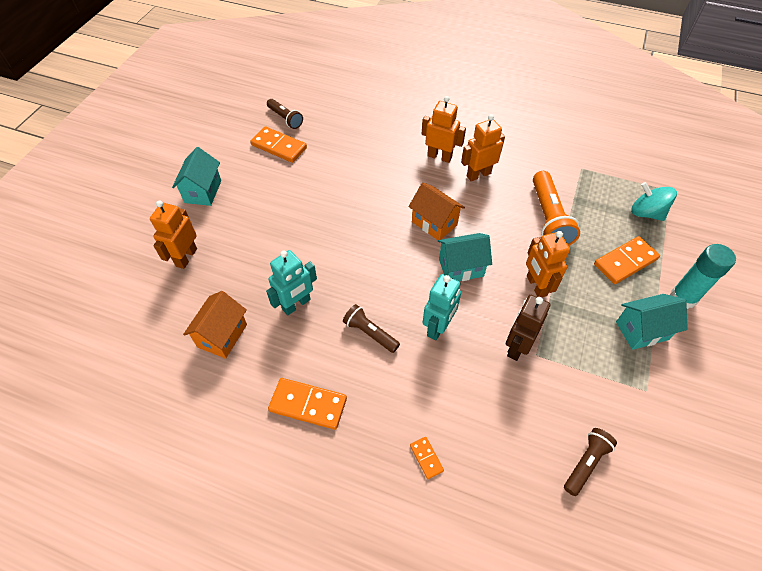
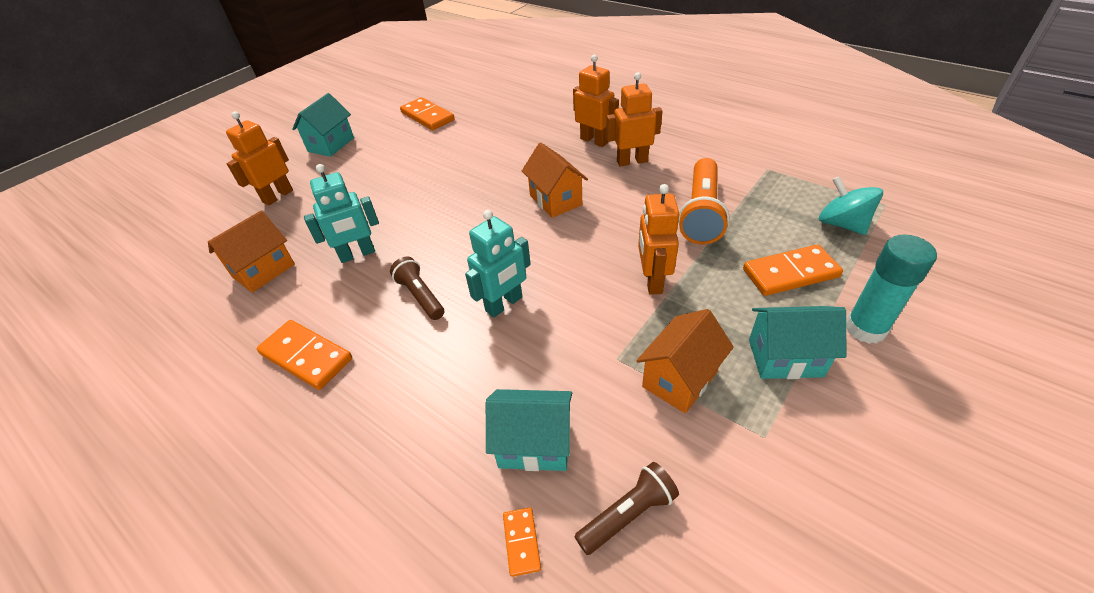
camera: 20 degrees right, 10 degrees down
brown flashlight [267,99,303,129] -> none
orange domino [410,437,444,479] -> orange domino moved to [503,507,541,577]
turquoise house [438,233,492,281] -> turquoise house moved to [486,389,572,471]
brown robot [506,295,550,361] -> none
none -> orange house [637,309,734,413]

